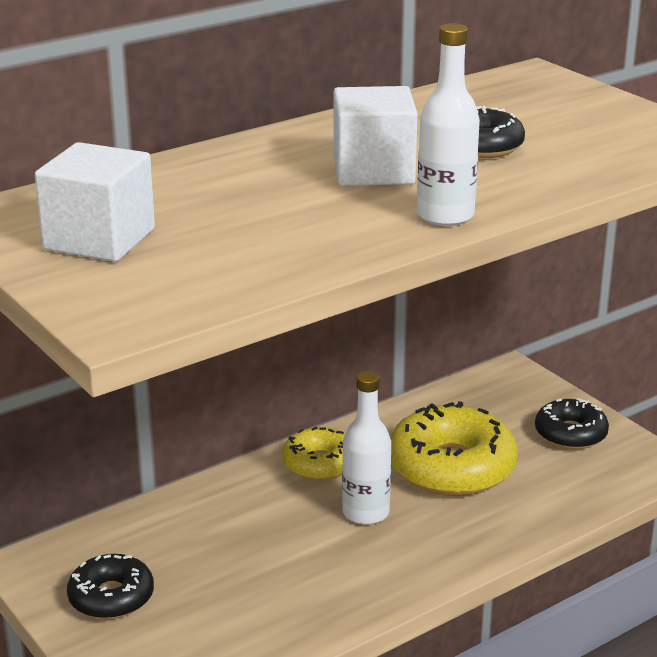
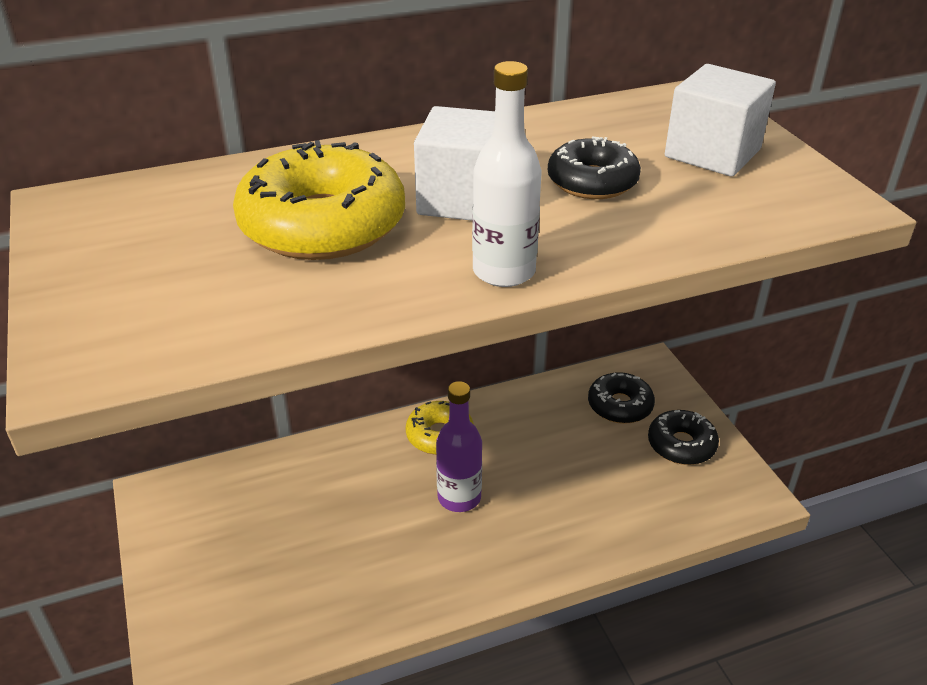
camera: 15 degrees right, 10 degrees up
white cube [35,142,155,262] -> white cube moved to [665,64,776,177]
black donut [67,554,154,619] -> black donut moved to [588,372,655,424]
white bottle [342,371,391,525] -> purple bottle [436,381,482,512]
yellow donut [390,401,518,496] -> yellow donut moved to [233,140,405,260]

